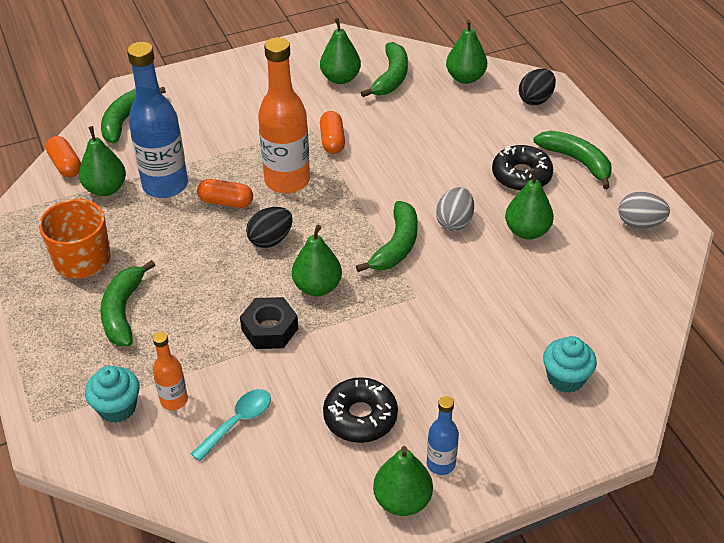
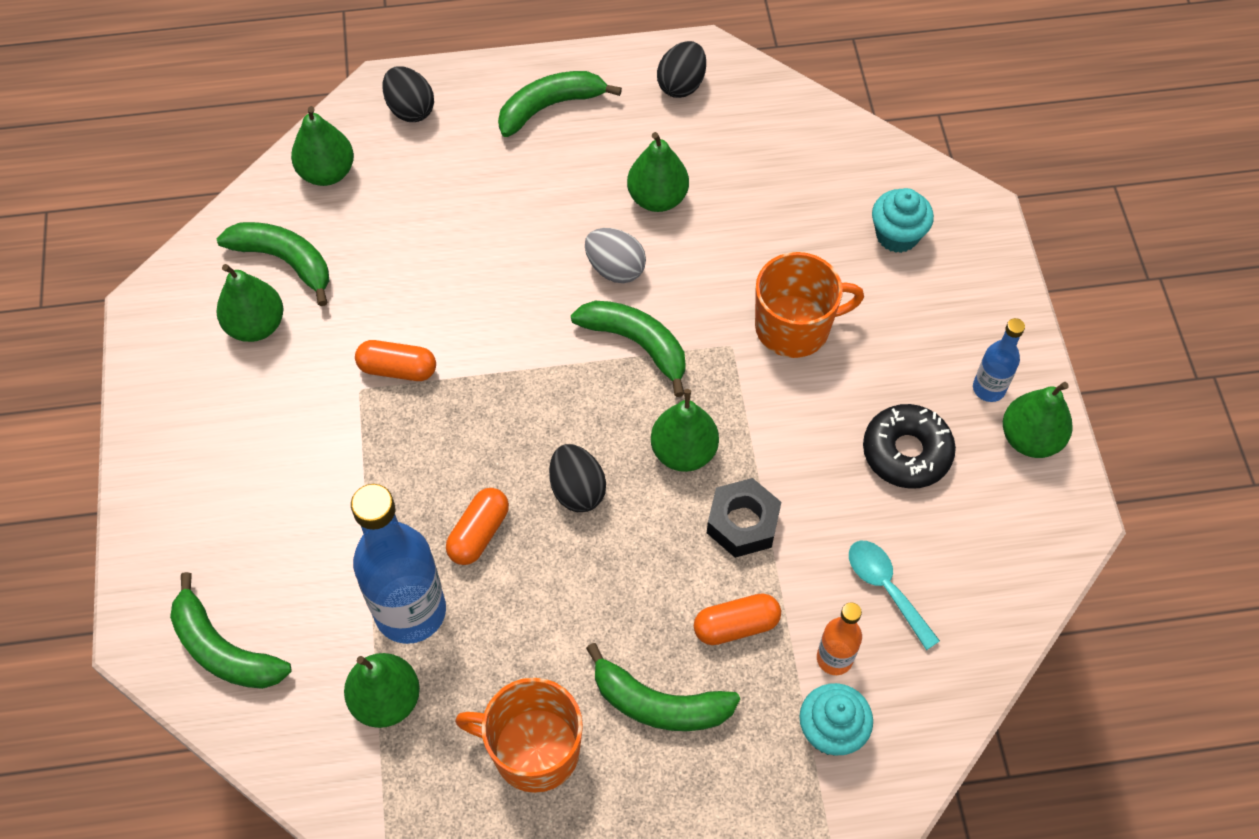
camera: 75 degrees left, 15 degrees up
orange capsule [46,136,81,177] -> orange capsule moved to [694,593,781,645]
orange bottle [258,37,310,194] -> none
black donut [492,145,553,191] -> none
grey egg [619,192,670,229] -> black egg [657,41,706,98]
none -> orange mug [755,252,864,358]

